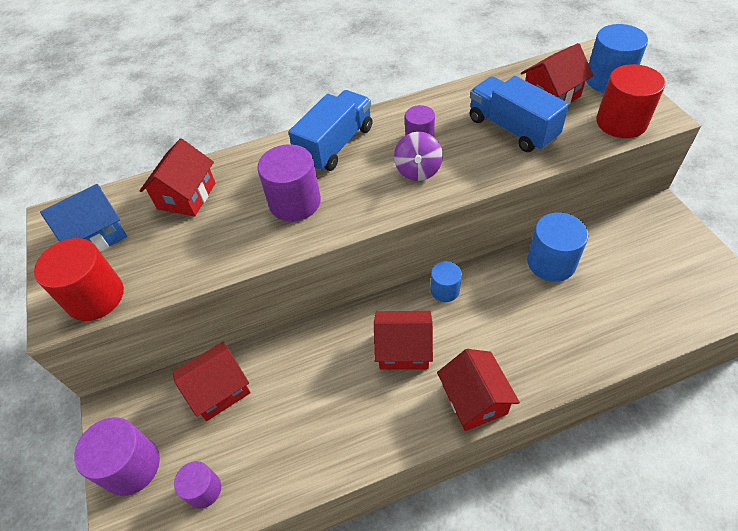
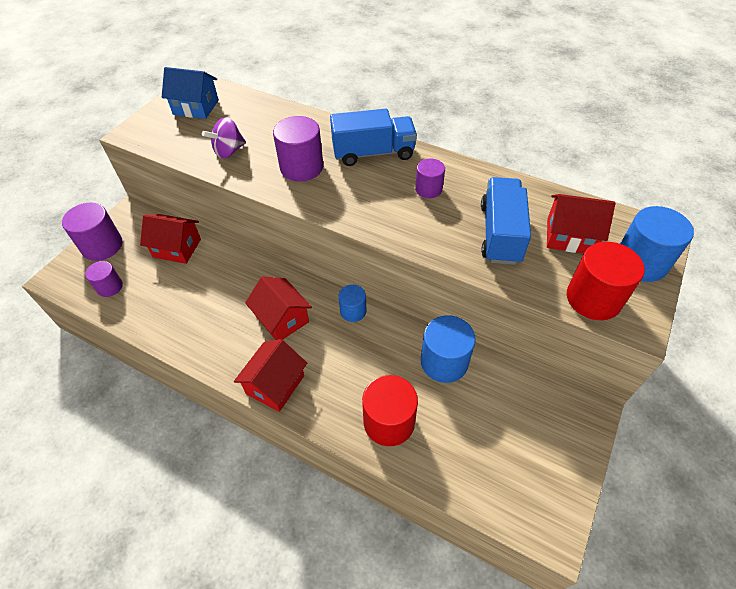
camera: 45 degrees right, 0 degrees up
red cylinder [34,238,124,321] -> red cylinder moved to [362,375,418,446]
red house [140,138,215,216] -> none
purple spinning top [394,132,443,181] -> purple spinning top moved to [202,117,246,158]

